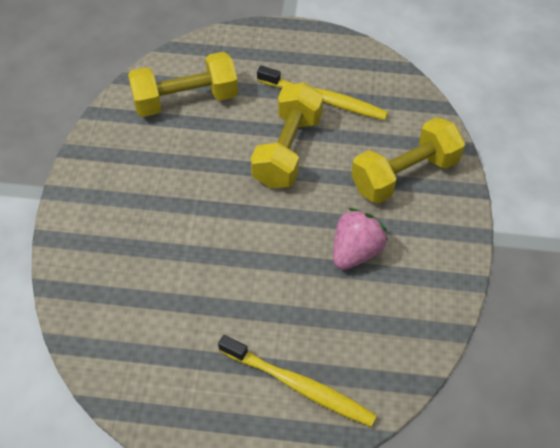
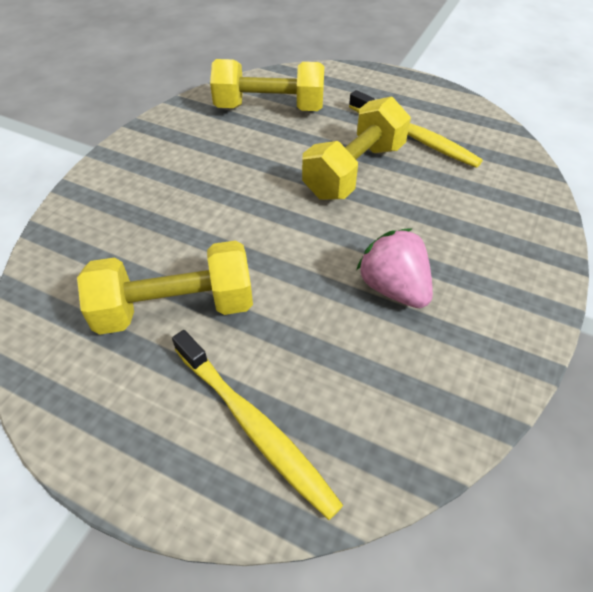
camera: 20 degrees right, 5 degrees down
pink strawberry [333,208,388,270] -> pink strawberry turned 90 degrees counterclockwise [356,228,433,308]
yellow dumbbell [351,117,465,204] -> yellow dumbbell moved to [77,240,253,335]

